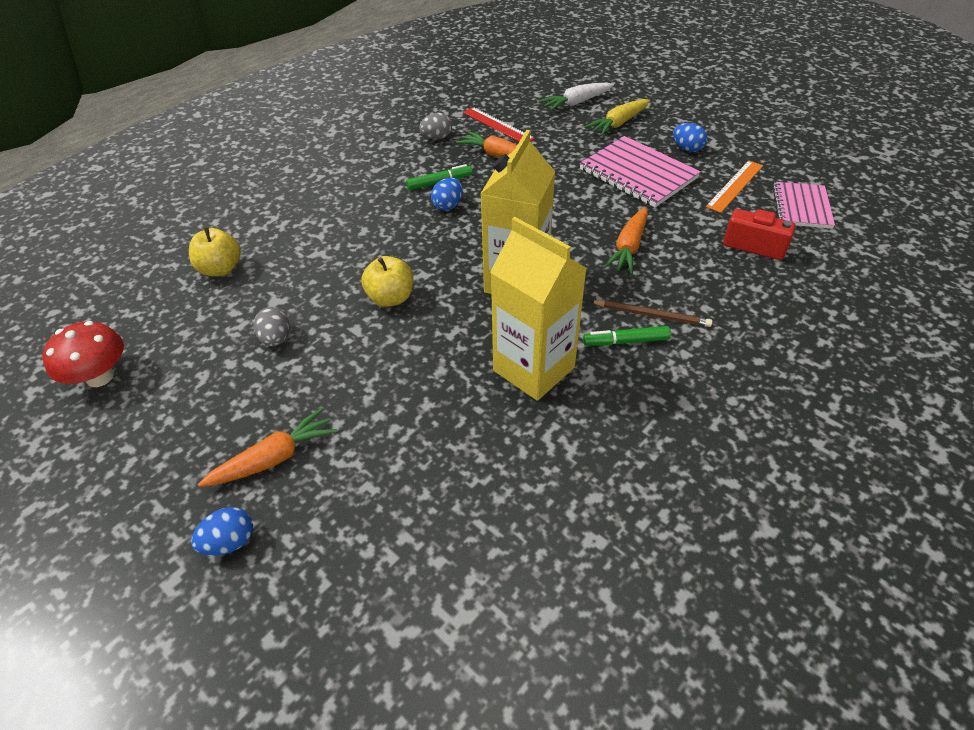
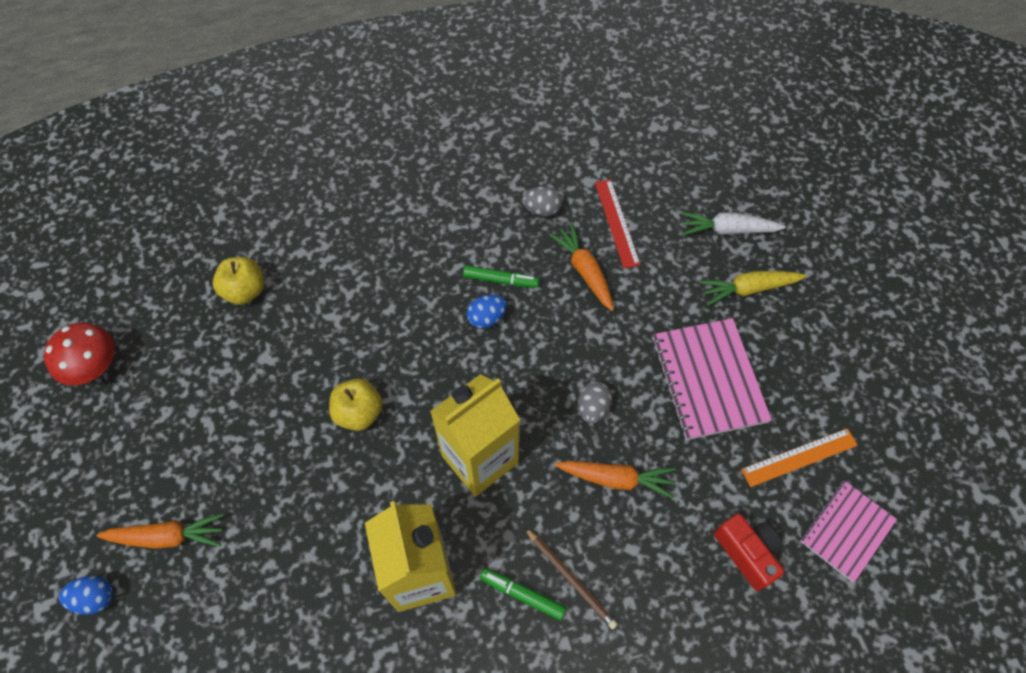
camera: 30 degrees right, 15 degrees up
grey egg [254,307,290,346] -> grey egg moved to [578,381,612,423]
orange carrot [604,207,648,274] -> orange carrot turned 135 degrees counterclockwise [555,461,676,499]
blue egg [673,123,708,152] -> none

